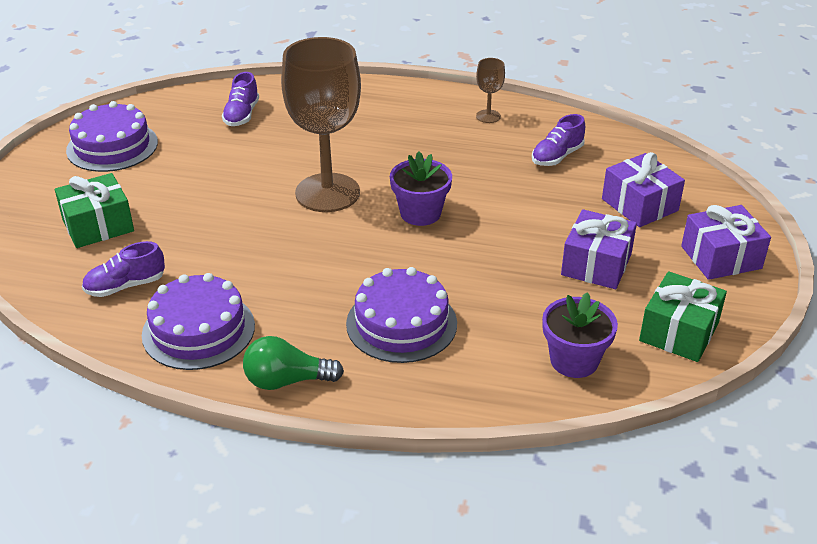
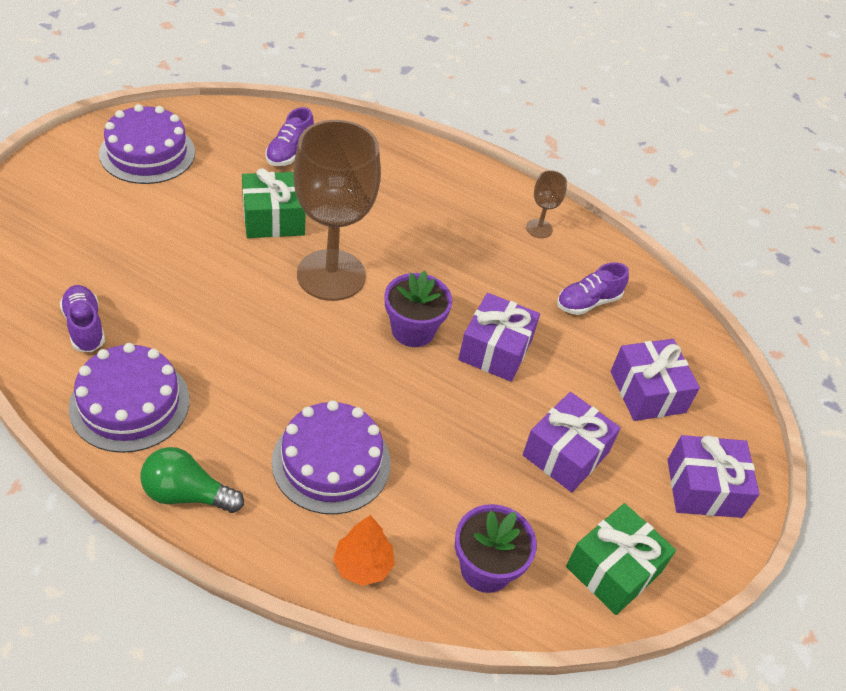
camera: 10 degrees right, 10 degrees up
green gift [55,173,134,248] -> green gift moved to [242,168,306,238]
purple shoe [82,241,165,297] -> purple shoe turned 75 degrees clockwise [60,285,105,352]
none -> orange tree [333,515,395,586]
none -> purple gift [458,293,540,382]

